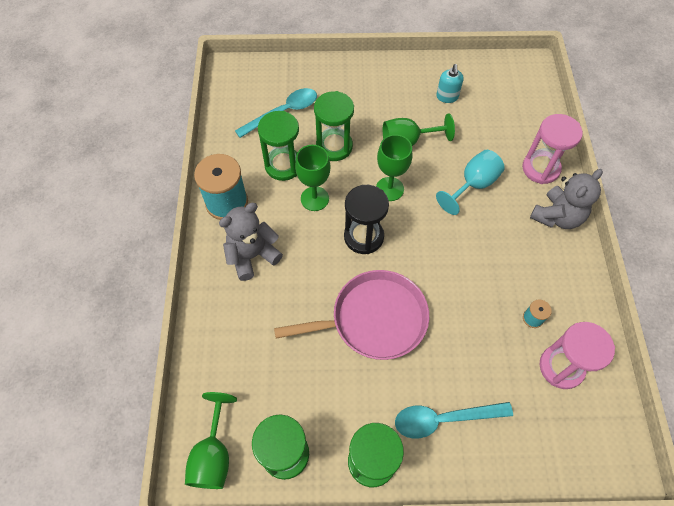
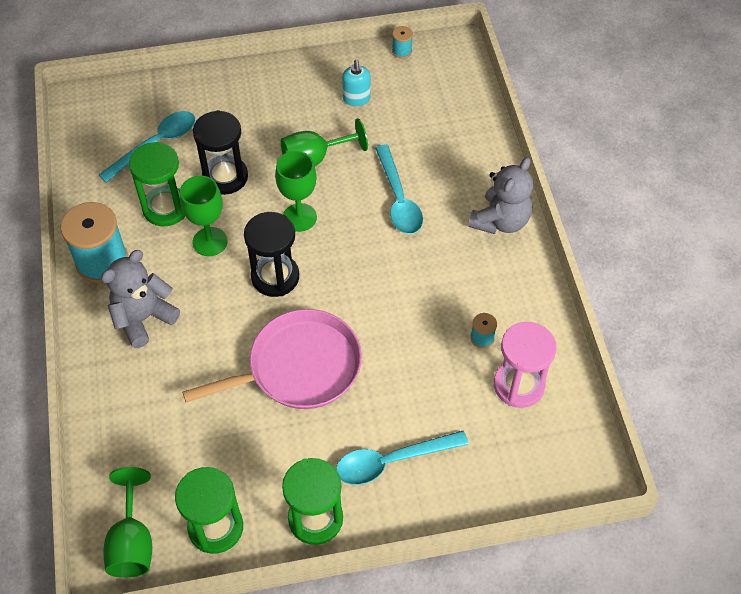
camera: 10 degrees left, 5 degrees down
green hourglass [314,91,354,161] -> black hourglass [193,110,248,195]
turquoise goblet [436,150,505,215] -> turquoise spoon [375,144,423,234]
pink hourglass [522,114,583,184] -> none
none -> turquoise spool [392,26,413,59]

